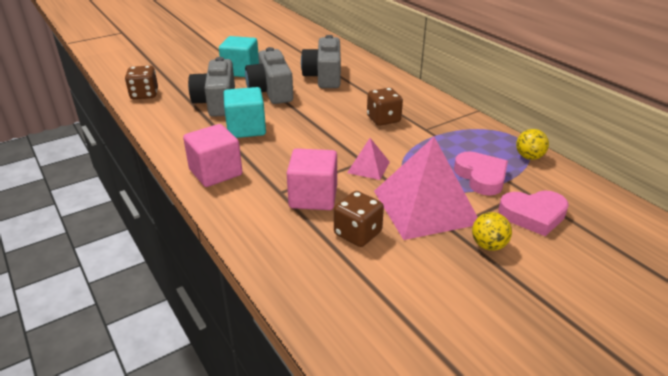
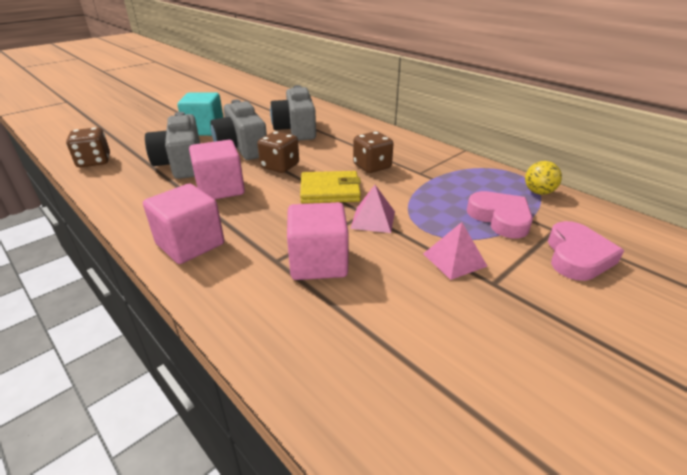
camera: 10 degrees left, 0 degrees up
turquoise cube [223,87,266,138] -> pink cube [189,140,245,199]
brown dice [334,191,384,247] -> brown dice moved to [257,131,299,173]
pink pyramid [374,137,478,240] -> pink pyramid [423,222,487,280], size x0.47
yellow ball [472,212,512,251] -> none
pink heart [498,190,569,236] -> pink heart turned 60 degrees counterclockwise [548,221,624,281]
none -> yellow wallet [300,171,361,203]

